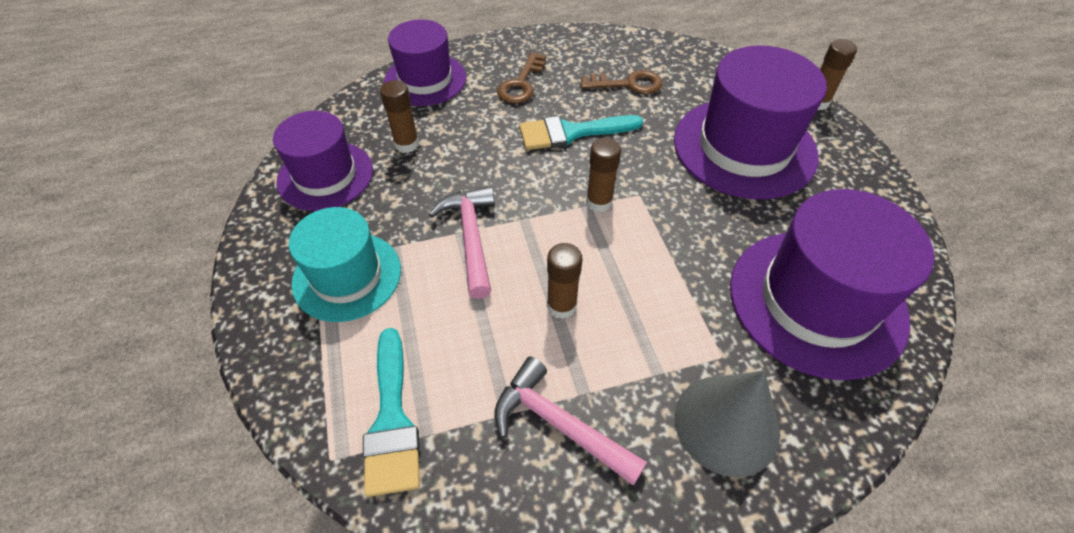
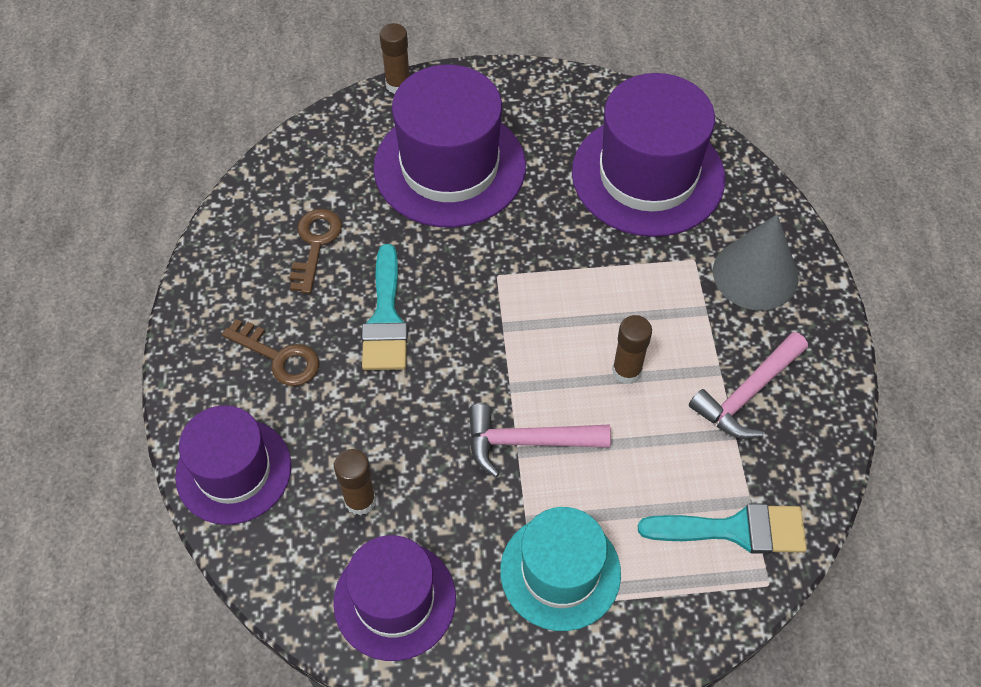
camera: 80 degrees left, 5 degrees up
brown glue stick [586,138,621,212] -> none

